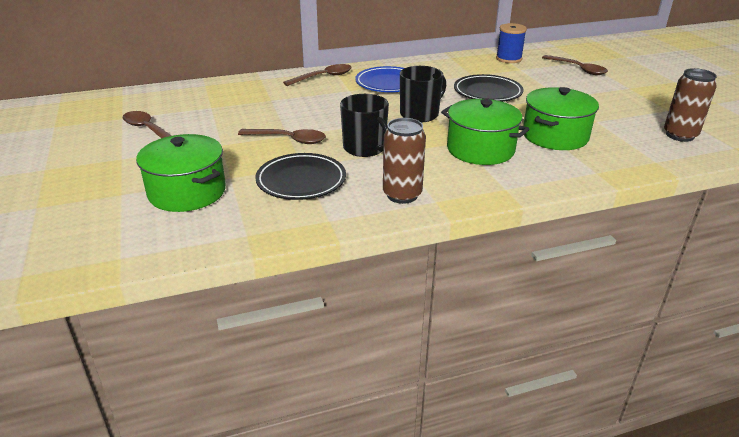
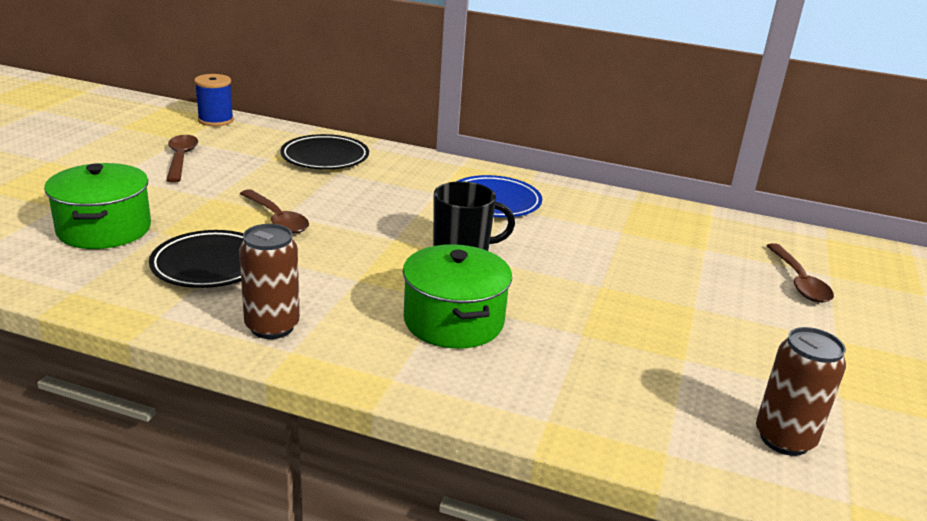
camera: 35 degrees right, 5 degrees down
brown spoon [283,64,352,86] -> none
black mug [340,94,389,157] -> none
black plate [454,74,524,102] -> black plate moved to [280,134,369,169]
blue spool [496,23,527,63] -> blue spool moved to [194,74,234,126]
green pot [523,87,599,150] -> none

